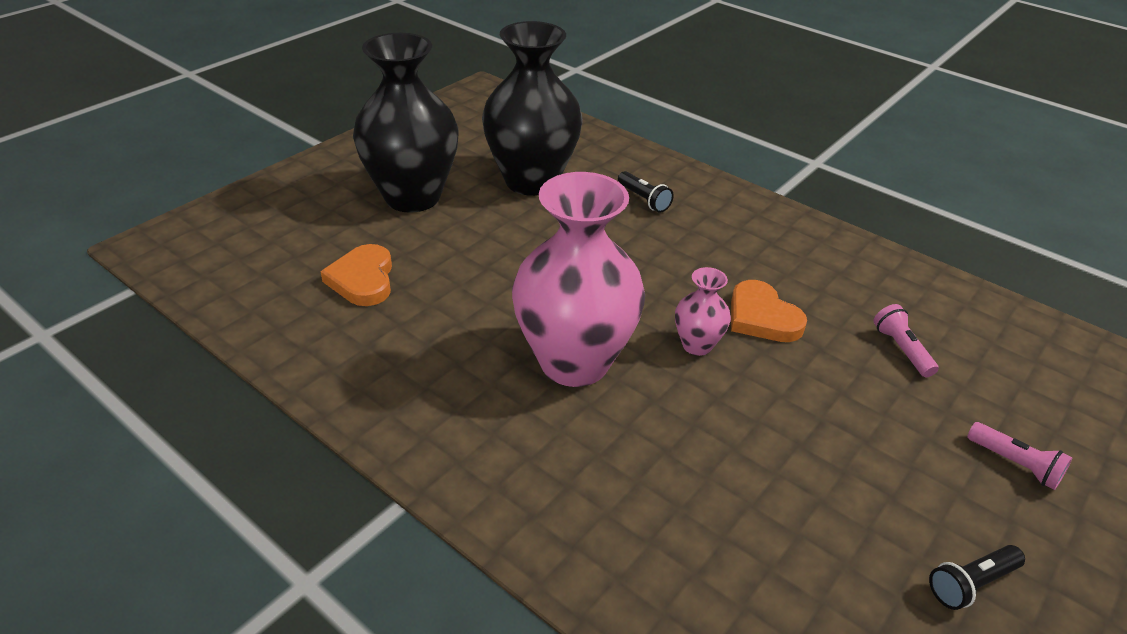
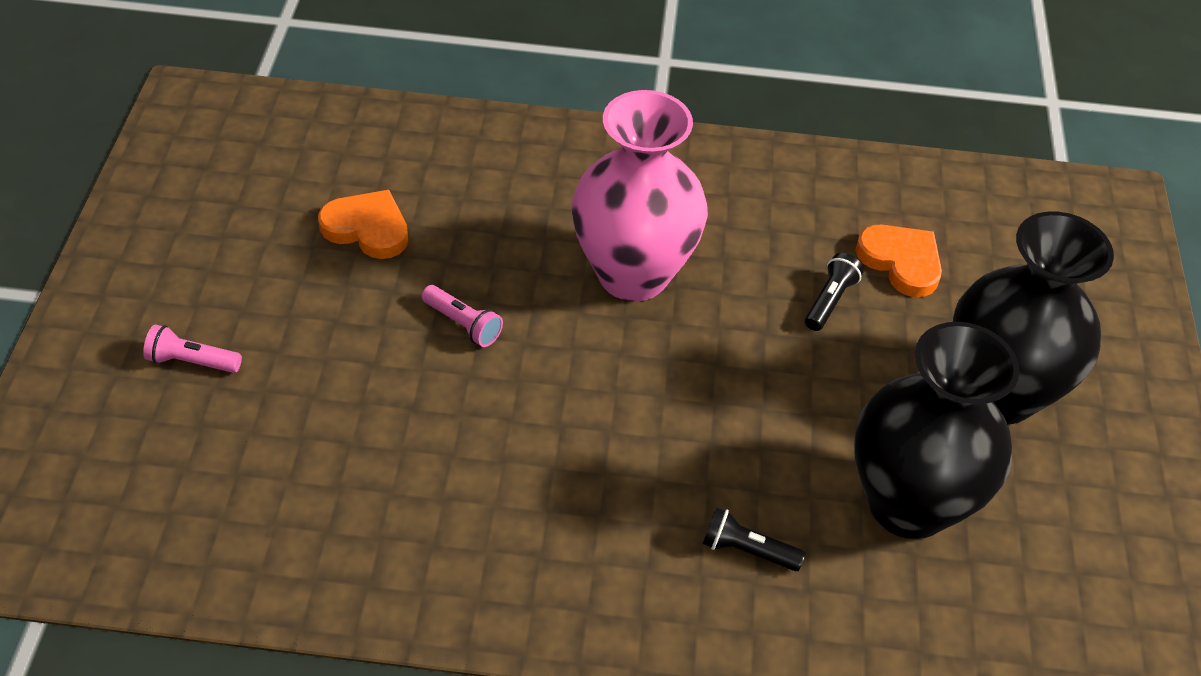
camera: 145 degrees right, 10 degrees up
pink vase [675,267,731,356] -> none
orange heart [731,280,807,342] -> orange heart moved to [318,190,408,259]
pink flashlight [874,304,939,377] -> pink flashlight moved to [422,285,503,347]
black flashlight [929,545,1025,610] -> black flashlight moved to [805,253,864,331]

